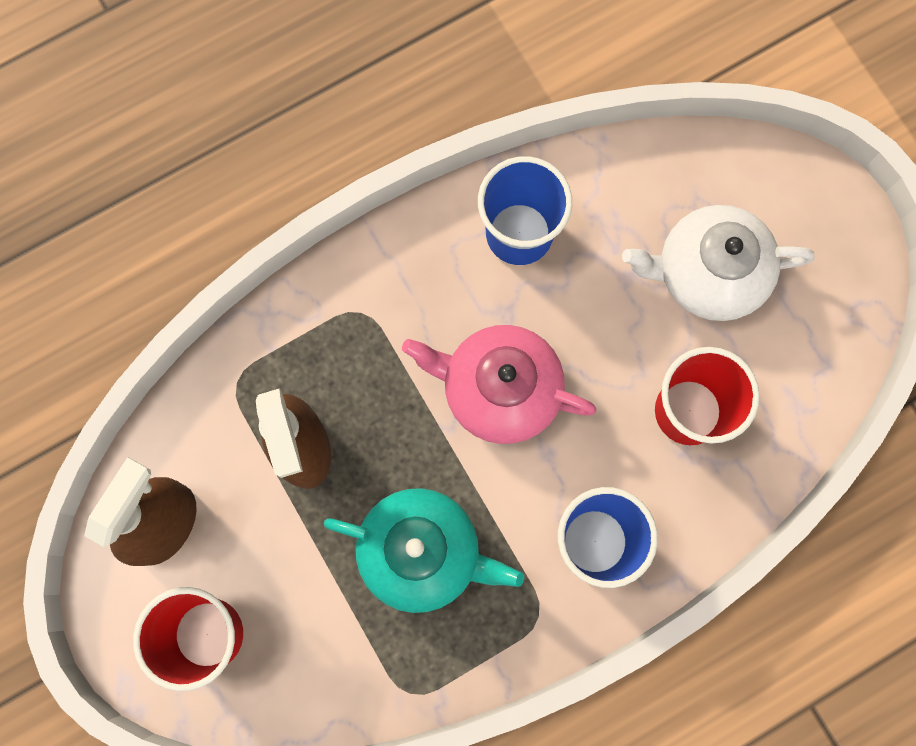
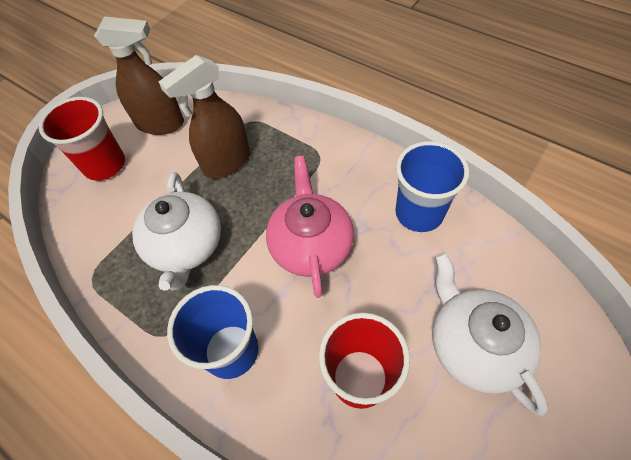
camera: 70 degrees right, 20 degrees down
turquoise teapot [324,488,524,613] -> white teapot [132,172,221,291]

